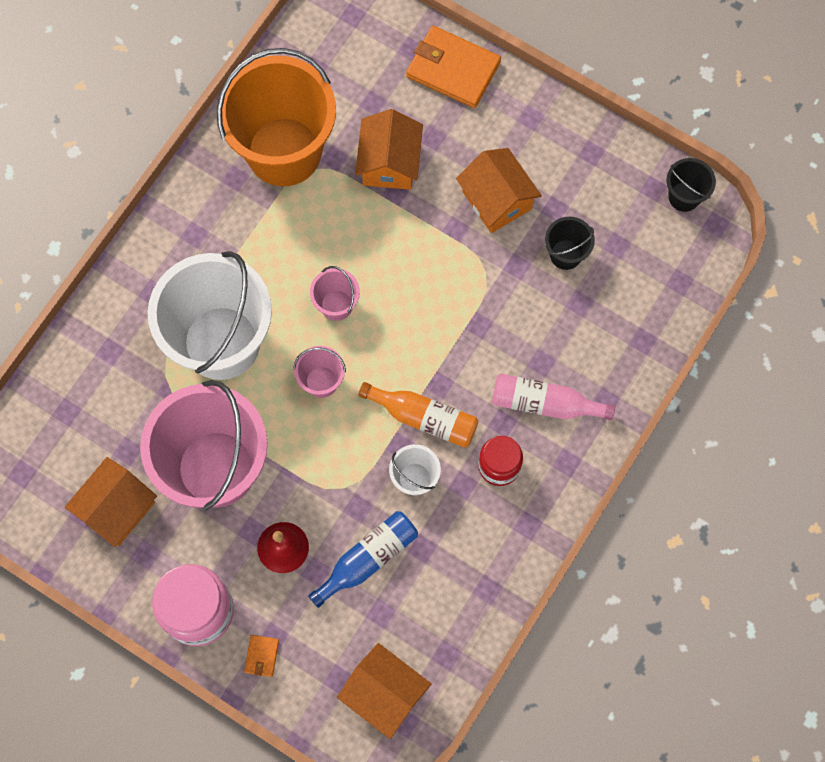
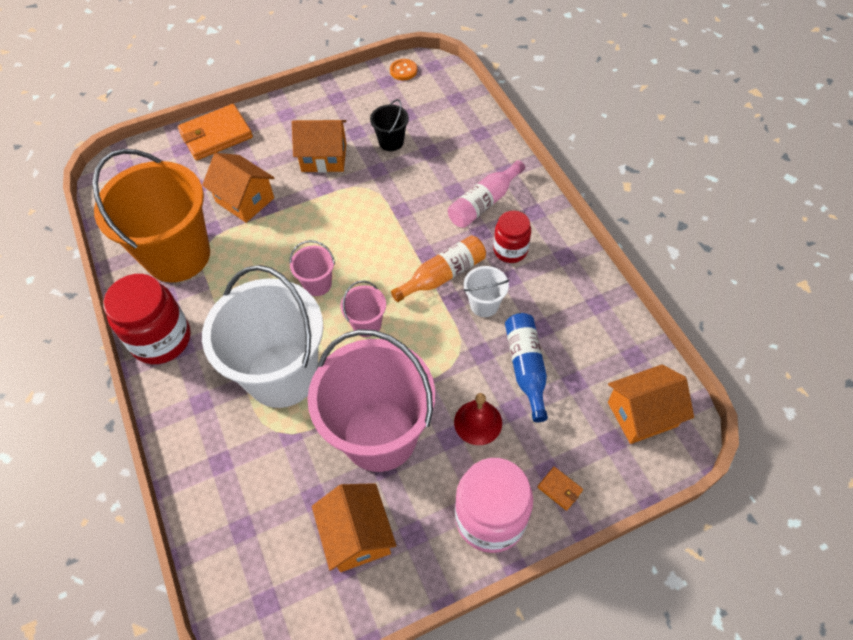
camera: 55 degrees left, 15 degrees down
black bucket [666,158,716,212] -> orange button [390,59,417,80]
none -> red jar [103,274,191,364]

